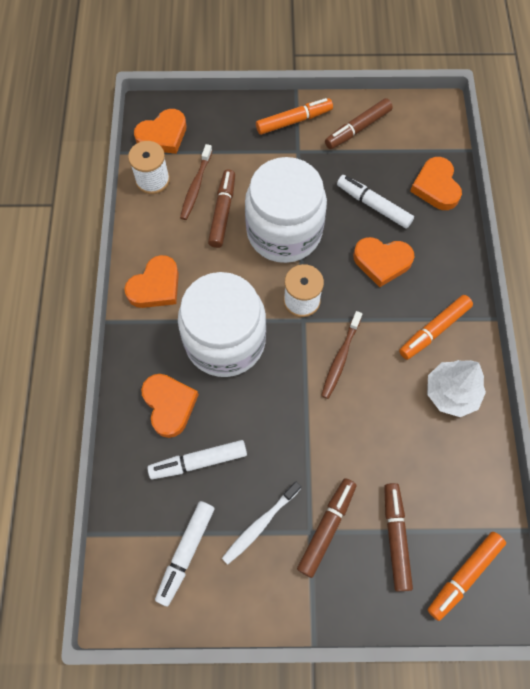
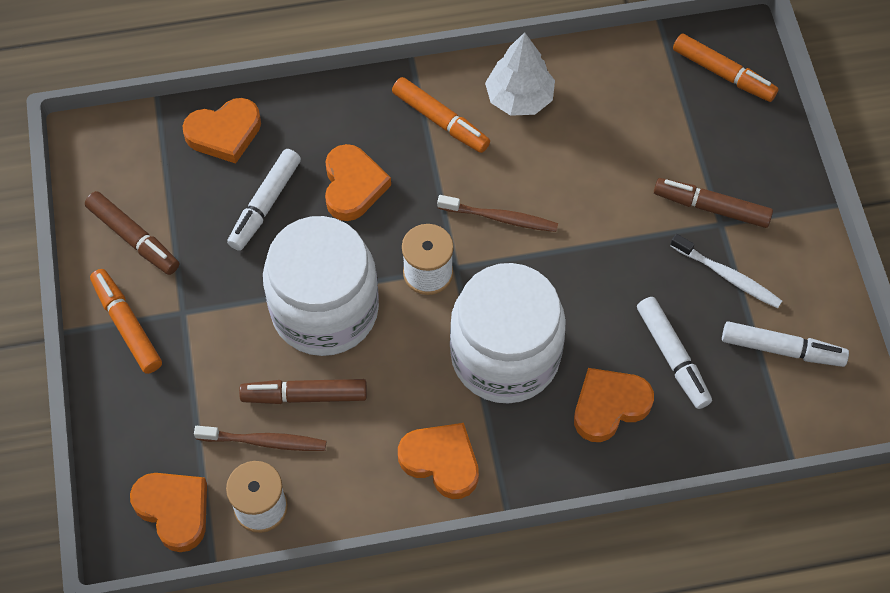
camera: 100 degrees left, 5 degrees down
brown marker [384,483,413,592] -> none

